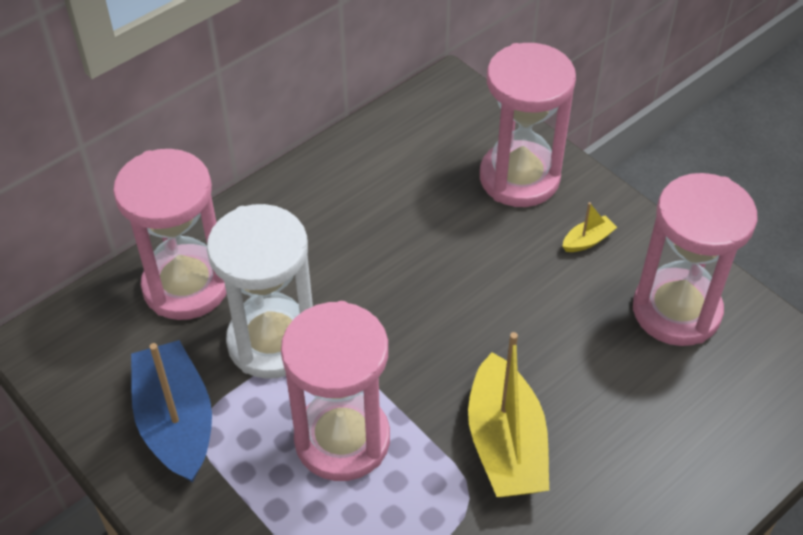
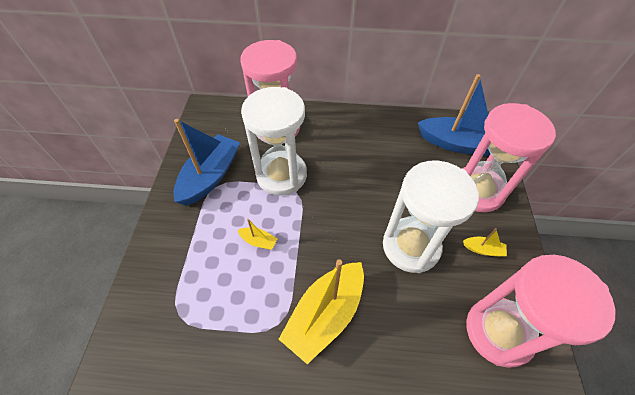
camera: 45 degrees right, 5 degrees up
pink hourglass [281,301,390,481] -> yellow boat [238,219,278,250]
none -> white hourglass [383,161,479,273]
none -> blue boat [418,74,491,156]

